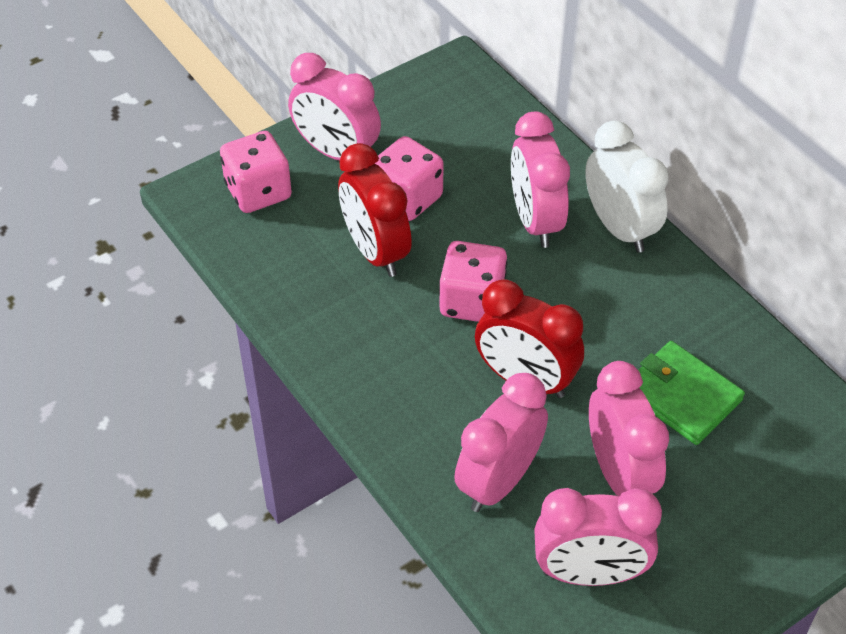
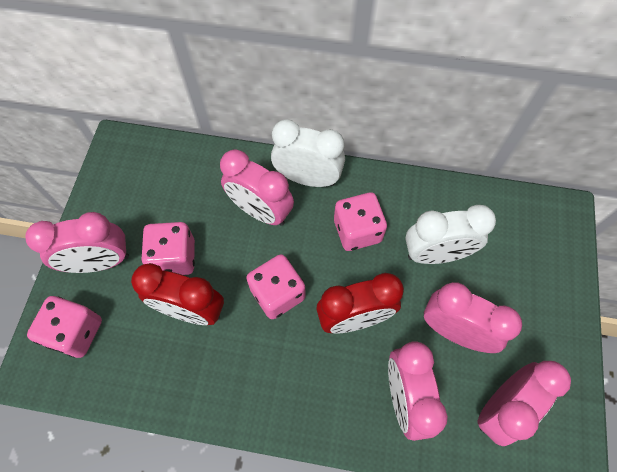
camera: 45 degrees left, 15 degrees up
green wallet [638,341,745,445] -> white clock [405,205,496,264]
none -> pink dice [334,192,387,251]

